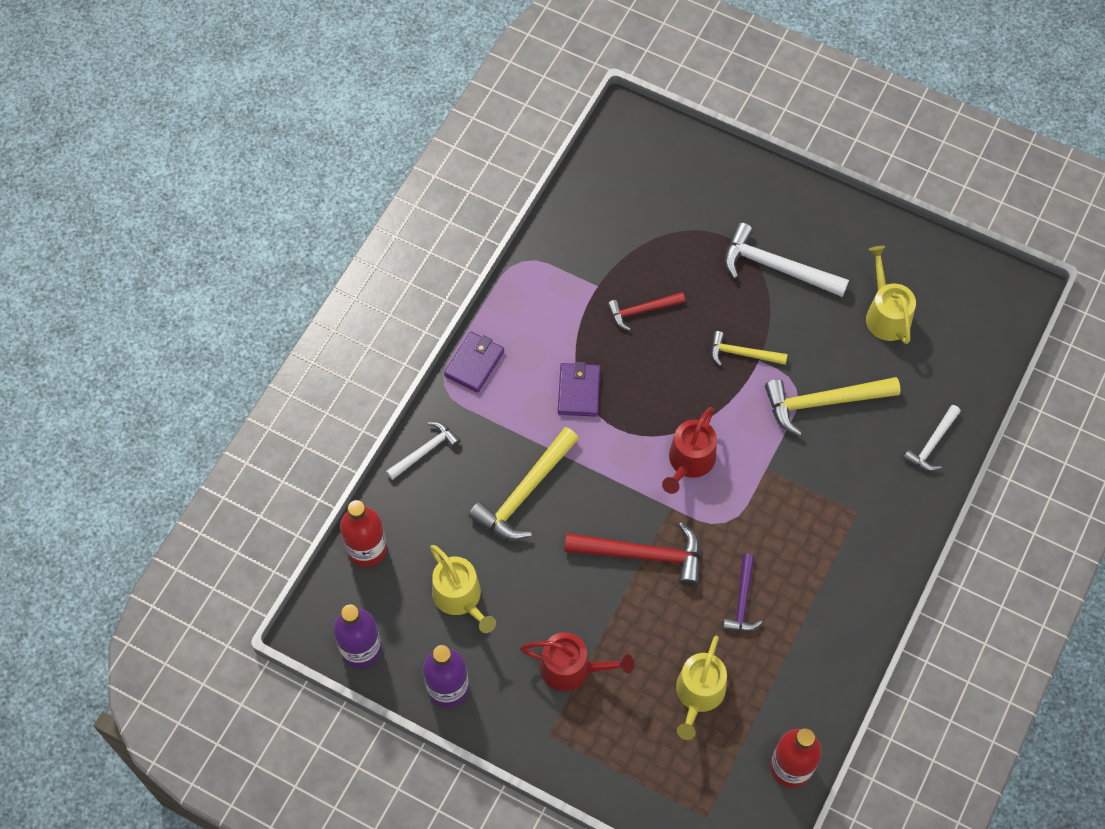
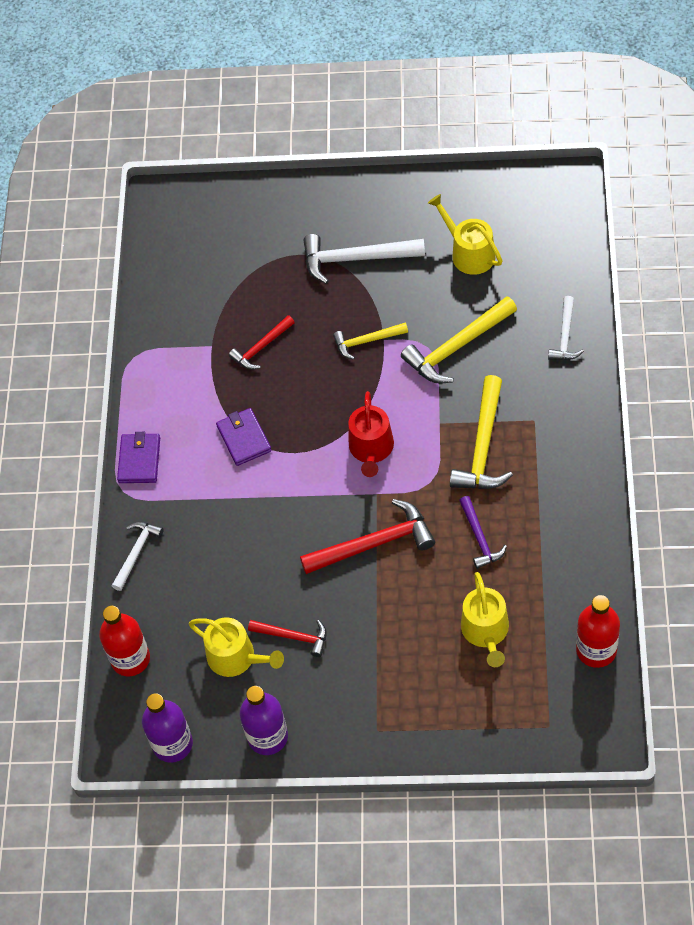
camera: 20 degrees left, 5 degrees down
yellow hammer [469,427,579,540] -> yellow hammer moved to [450,375,513,489]
red watering can [520,632,634,691] -> none
none -> red hammer [248,620,327,657]

